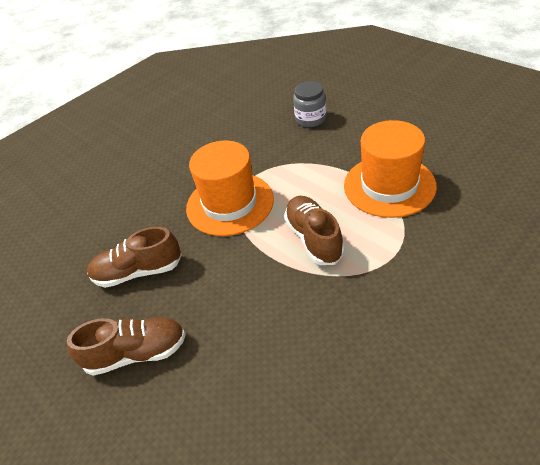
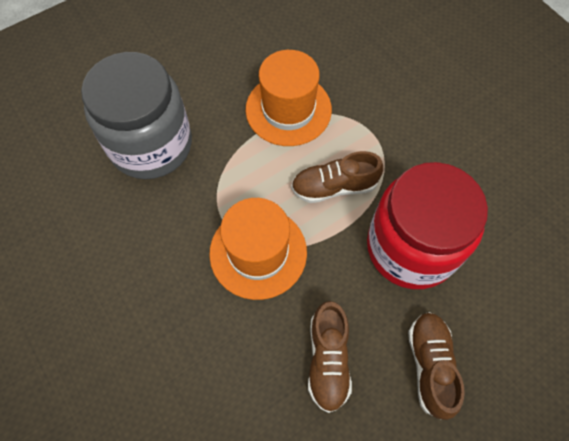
camera: 85 degrees left, 20 degrees up
grey jar [293,81,326,127] -> grey jar [81,52,192,179], size x2.32
none -> red jar [367,162,488,289]

